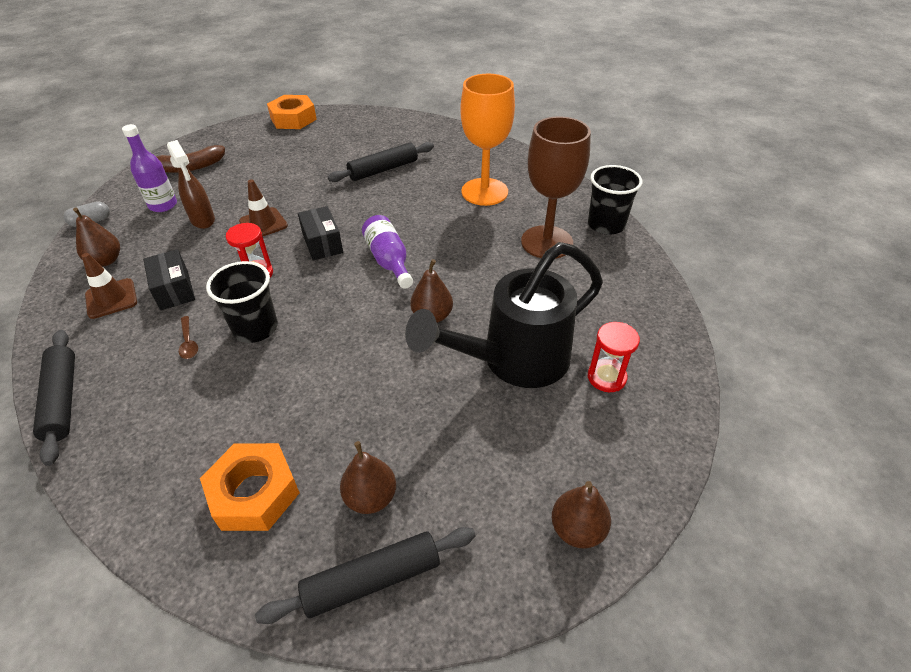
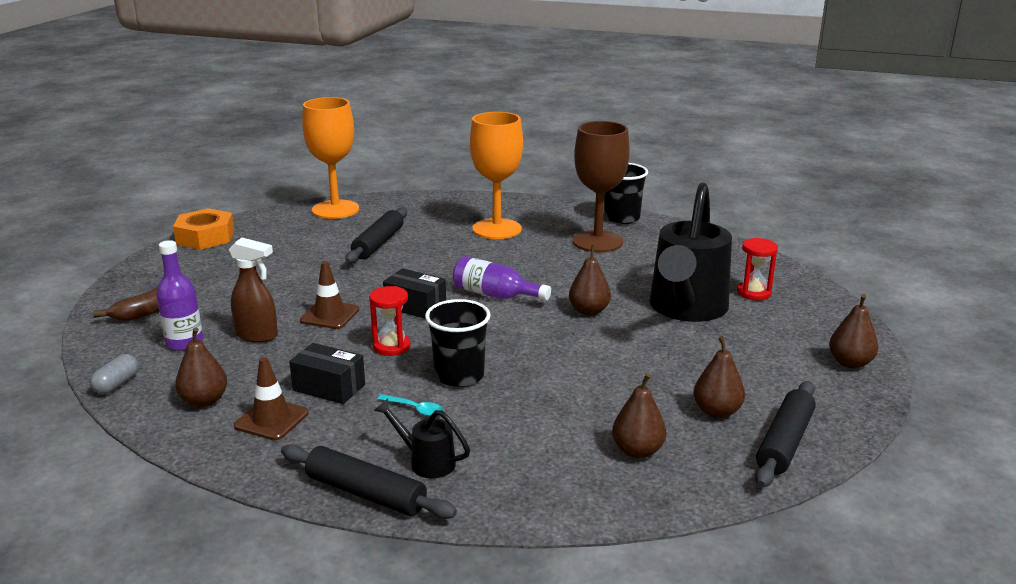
camera: 40 degrees left, 20 degrees down
brown spoon [179,316,198,359] -> turquoise spoon [378,394,443,416]
orange nut [200,443,300,531] -> brown pear [612,373,666,458]
none -> orange goblet [302,97,359,219]
none -> black watering can [374,399,470,478]

